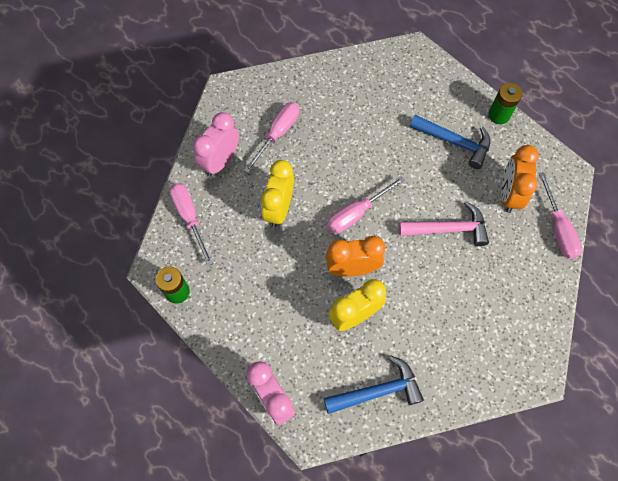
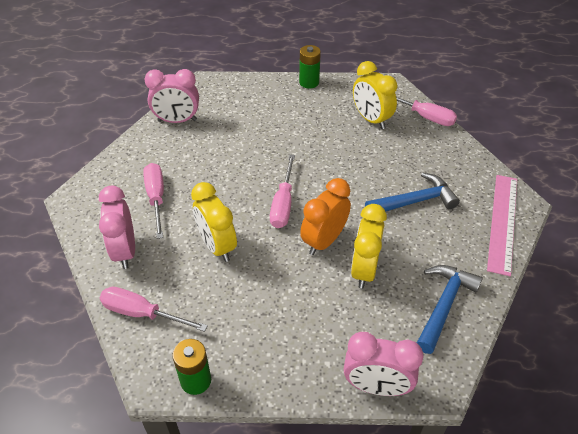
camera: 45 degrees left, 20 degrees down
pink hammer [399,201,489,246] -> none
blue hammer [410,115,491,169] -> blue hammer moved to [365,173,460,212]
orange clock [501,145,539,213] -> yellow clock [353,61,397,129]
none -> pink clock [145,69,199,123]
none -> pink ruler [487,175,517,276]

